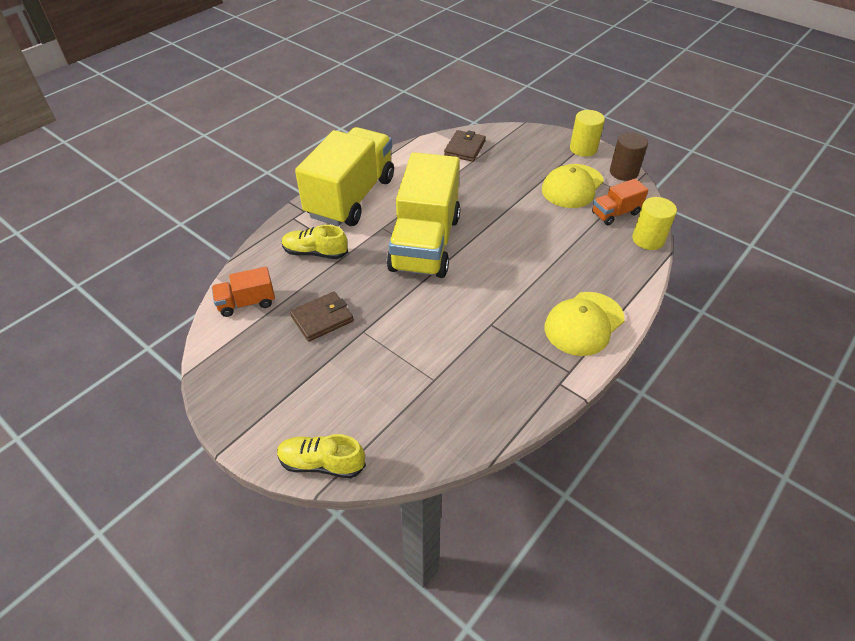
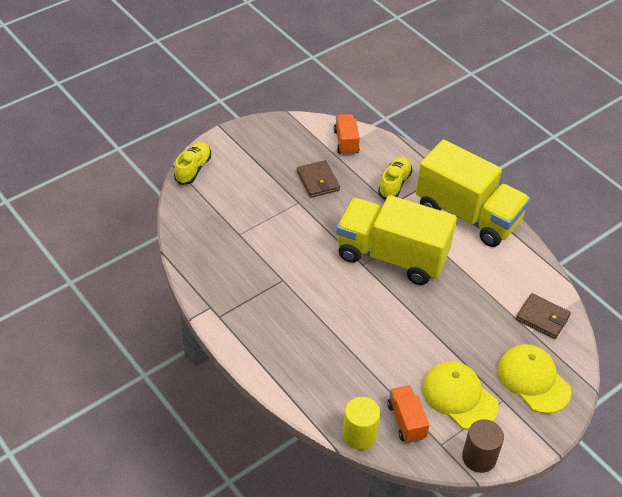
camera: 100 degrees right, 0 degrees up
yellow cap [545,292,625,356] -> yellow cap moved to [498,344,571,414]
yellow cylinder [570,110,605,157] -> none

